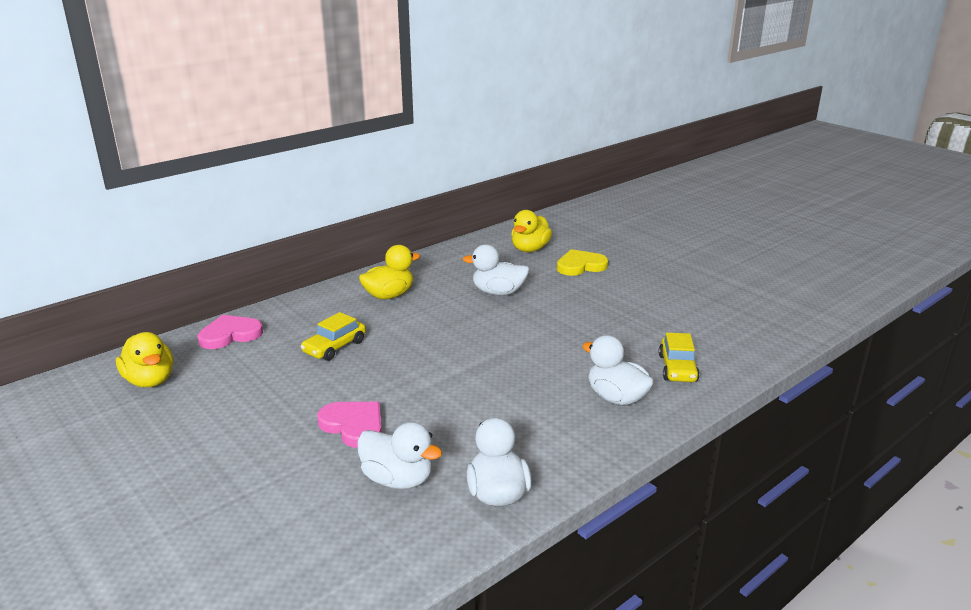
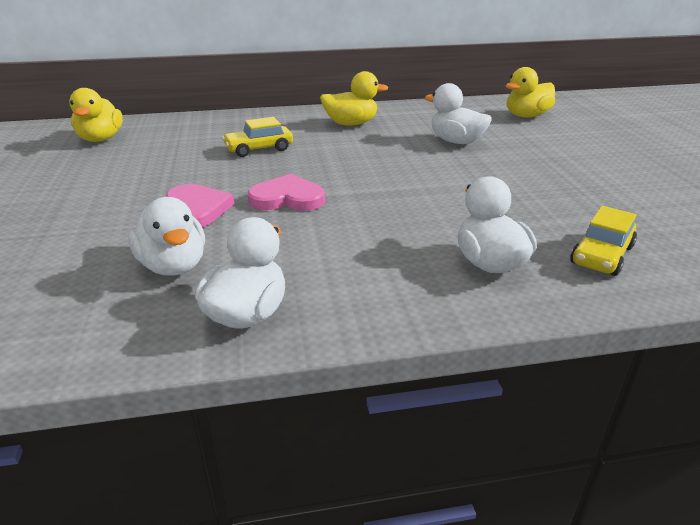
camera: 30 degrees right, 5 degrees up
pink heart [198,315,263,349] -> pink heart moved to [248,174,325,211]
yellow heart [557,249,608,276] -> none

